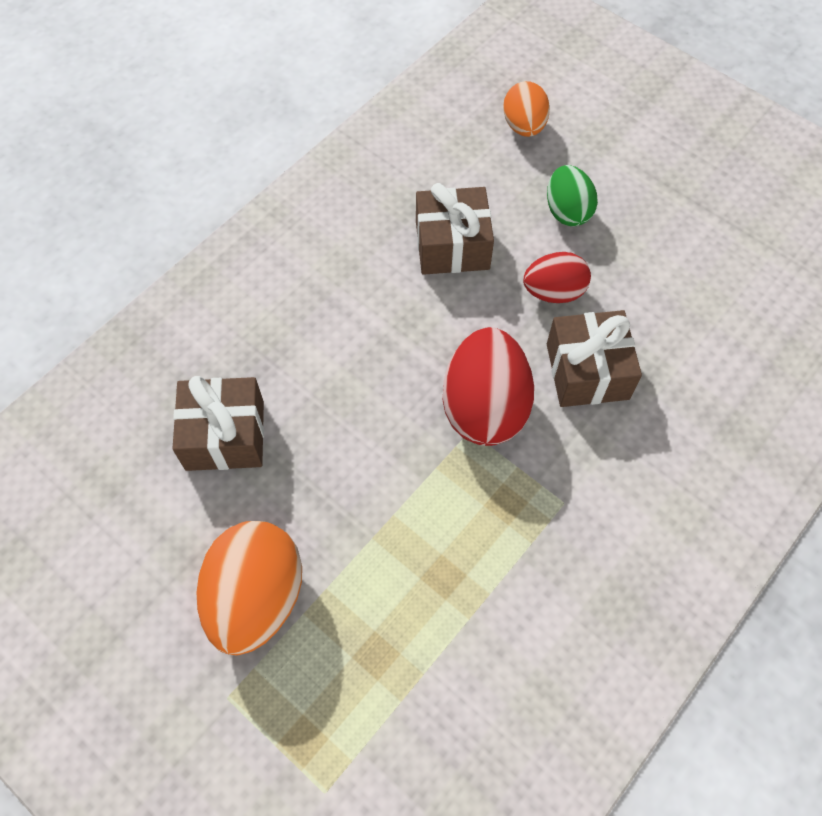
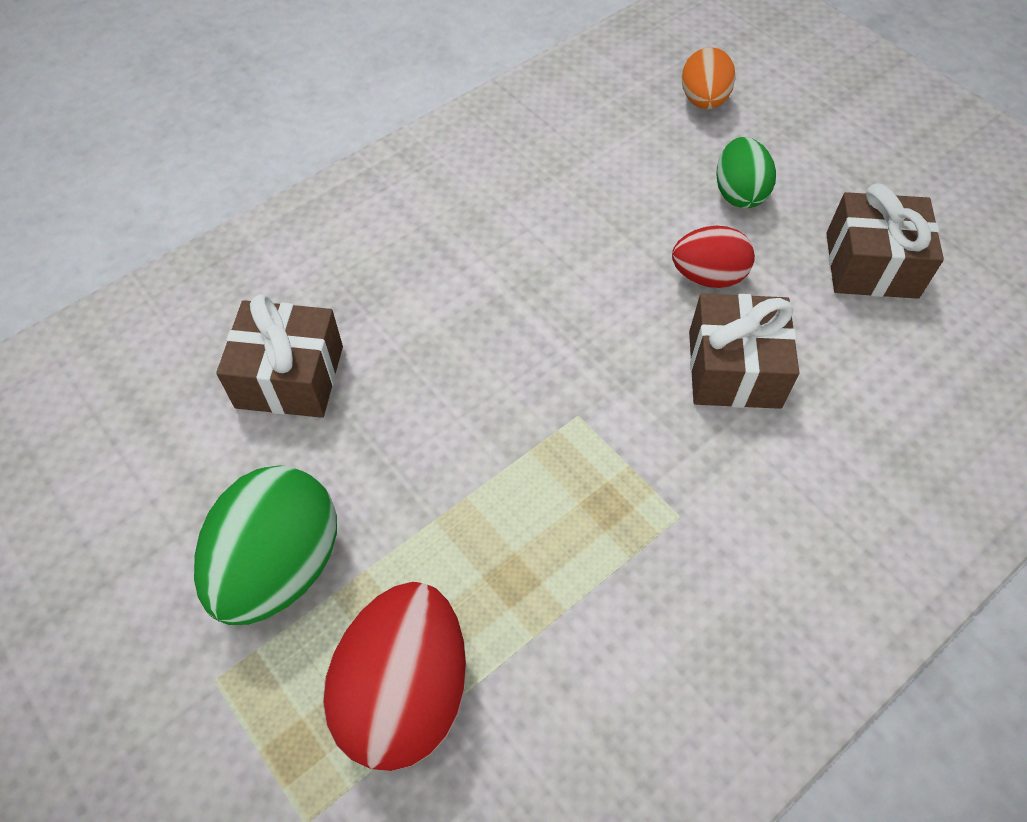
camera: 10 degrees right, 5 degrees down
orange egg [196,521,302,655] -> green egg [194,466,337,625]
brown gift [416,183,494,275] -> brown gift moved to [826,184,944,299]
red egg [443,327,534,446] -> red egg moved to [323,582,466,771]

